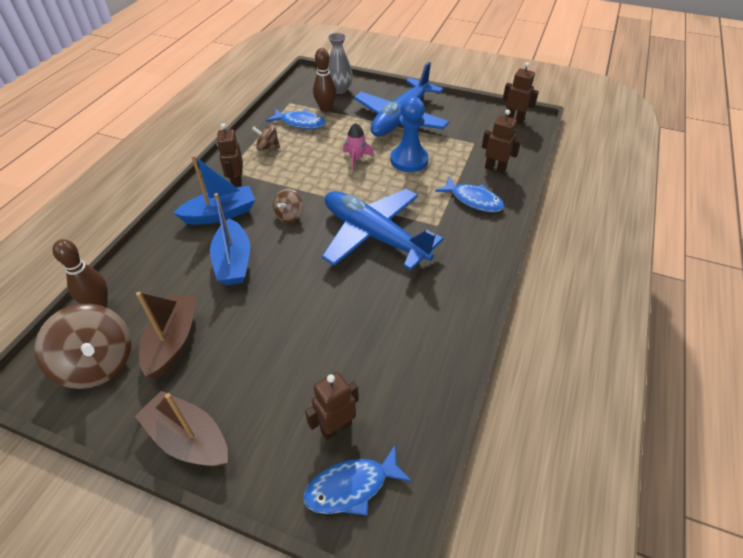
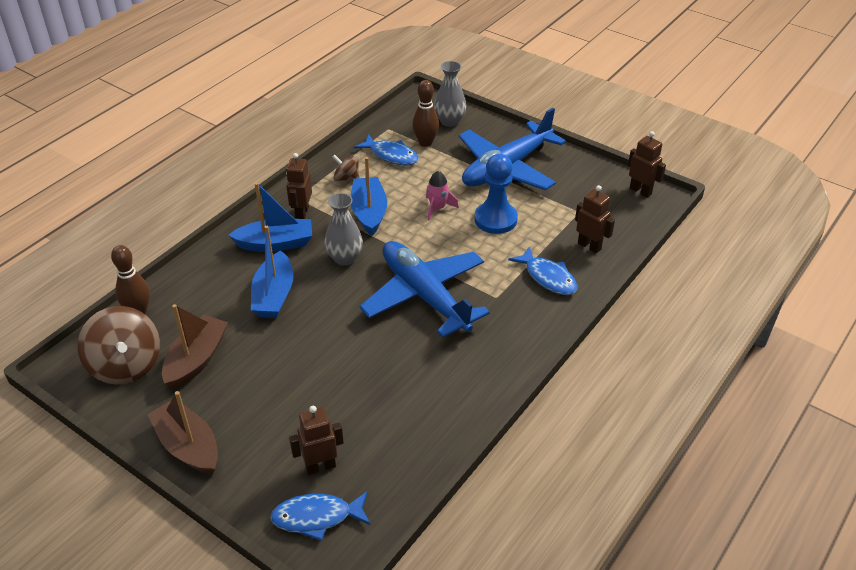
camera: 15 degrees right, 5 degrees down
brown spinning top [273,188,303,223] -> grey vase [324,193,363,266]
none -> blue boat [351,157,387,236]

